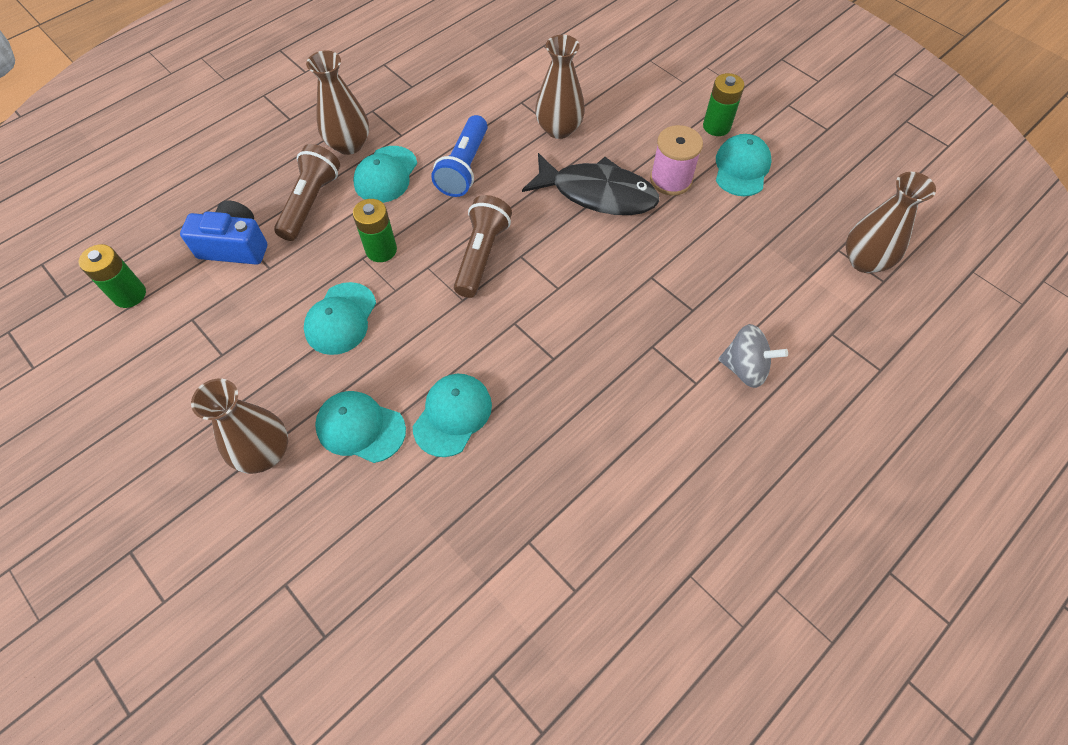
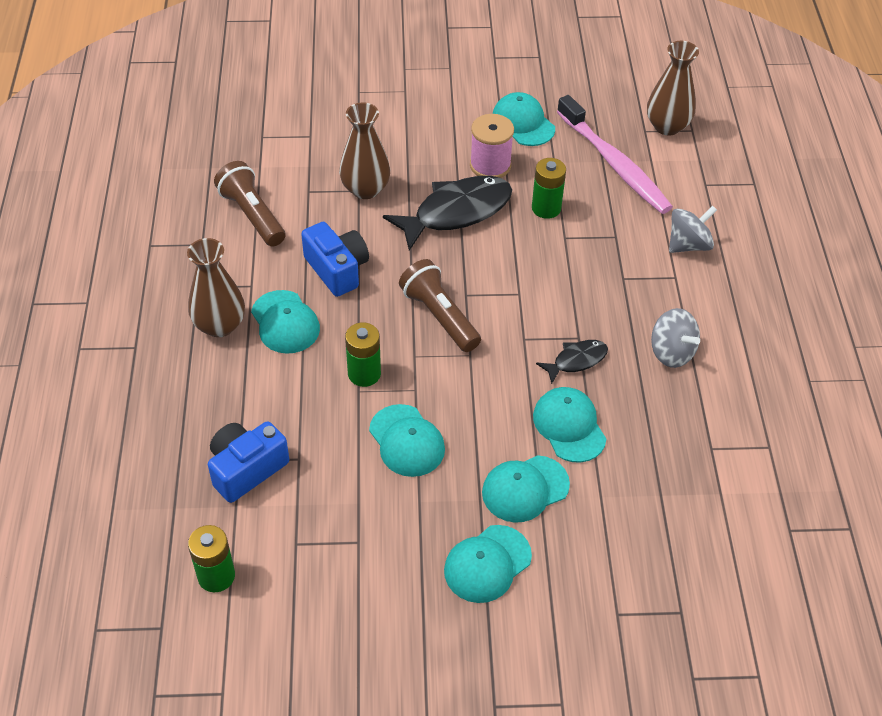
camera: 50 degrees left, 10 degrees down
brown vase [191,379,288,474] -> turquoise cap [444,525,532,603]
brown flashlight [274,144,340,241] -> brown flashlight moved to [214,161,286,246]
blue flashlight [431,115,488,197] -> blue camera [301,222,369,297]
green battery [703,73,745,136] -> green battery moved to [532,158,566,219]
none -> black fish [536,340,608,384]
none -> pink toothbrush [557,95,673,214]
none -> grey spinning top [651,308,700,368]

